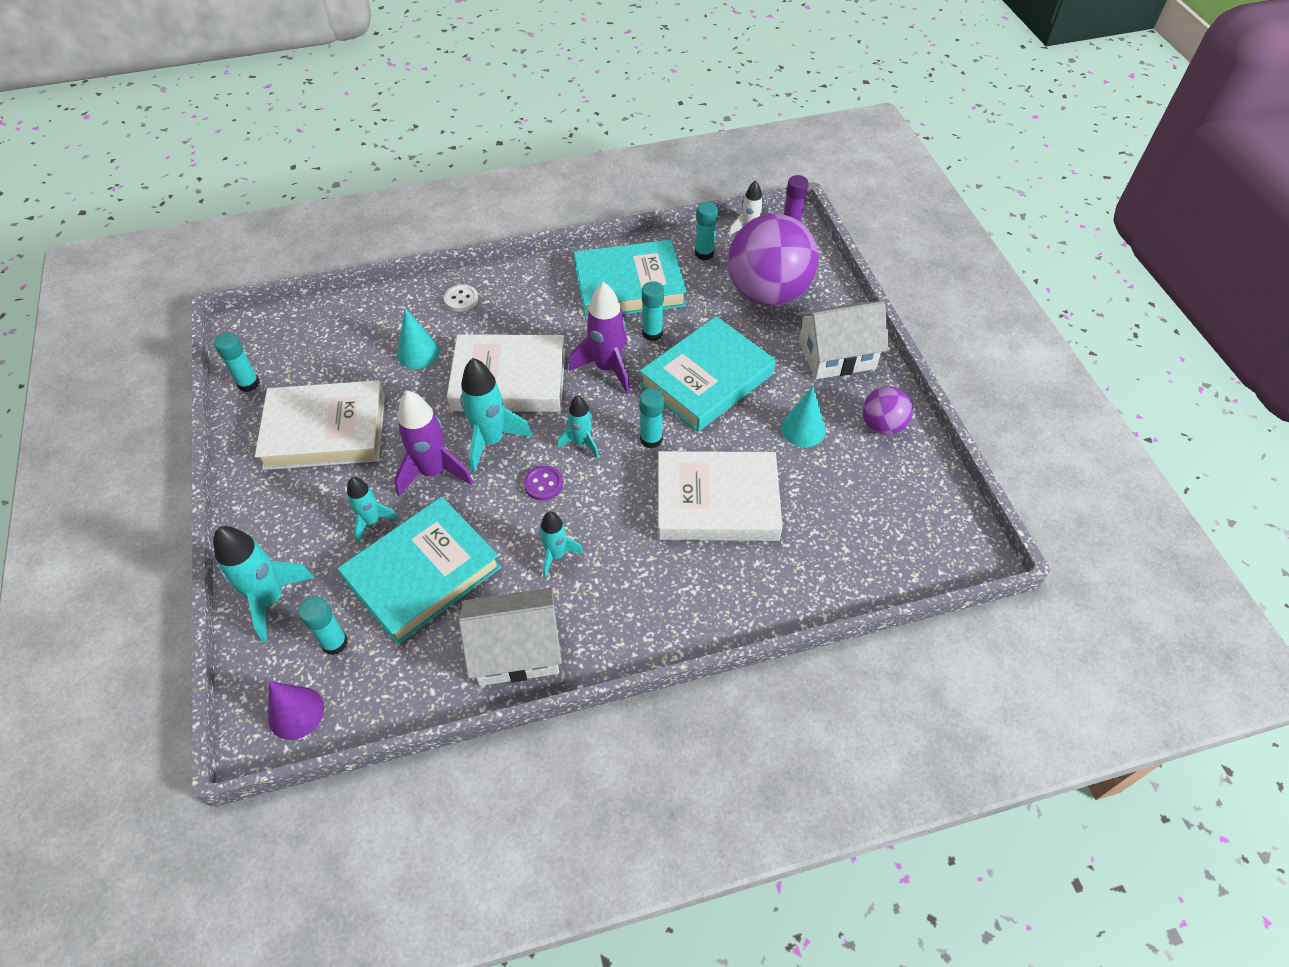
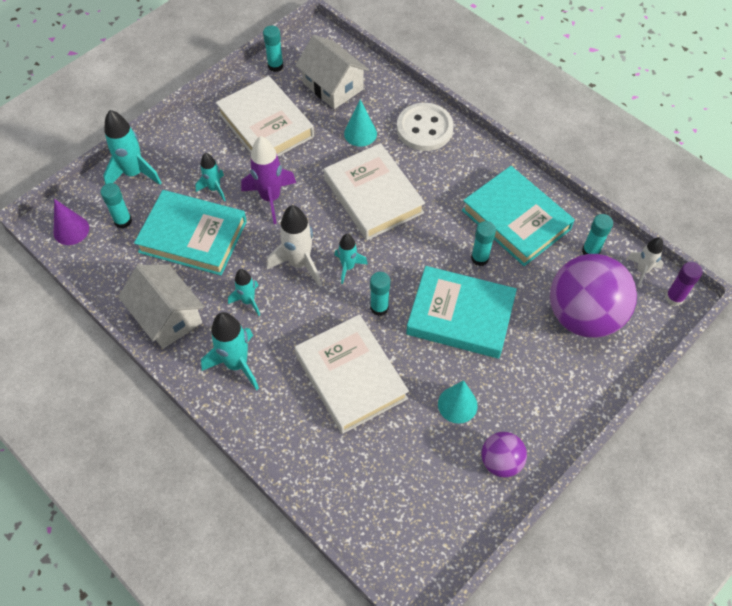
camera: 60 degrees right, 5 degrees up
white button [444,284,478,312] -> white button [397,103,453,151], size x2.06
turquoise rocket [460,358,533,473] -> turquoise rocket moved to [201,312,259,390]
purple button [524,466,563,501] -> white rocket [267,205,321,286]
purple rocket [569,282,630,394] -> none
white house [798,301,890,379] -> white house moved to [295,35,369,109]

